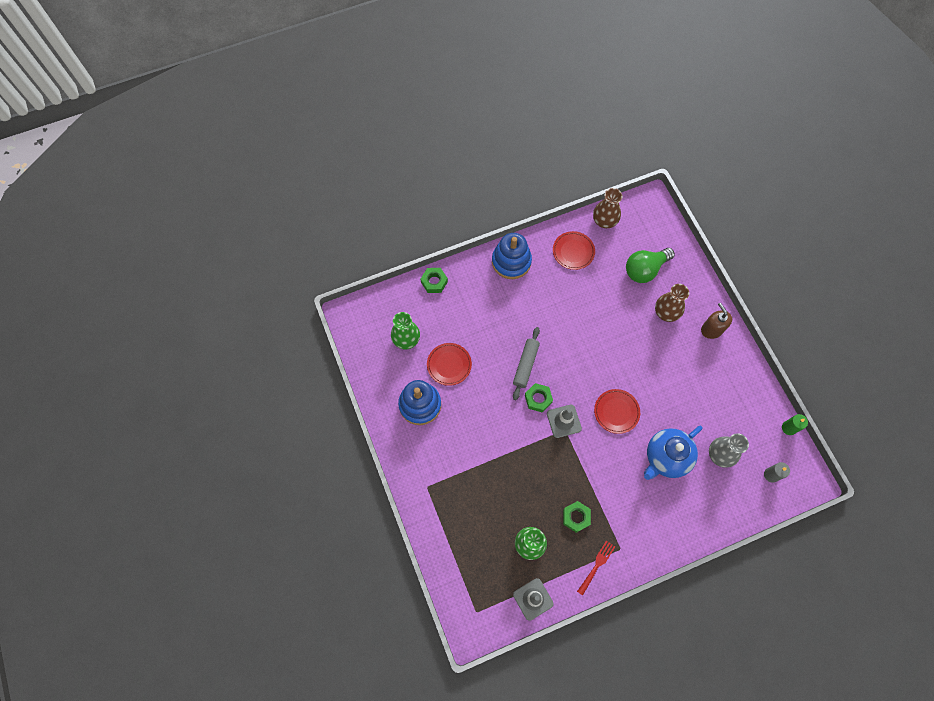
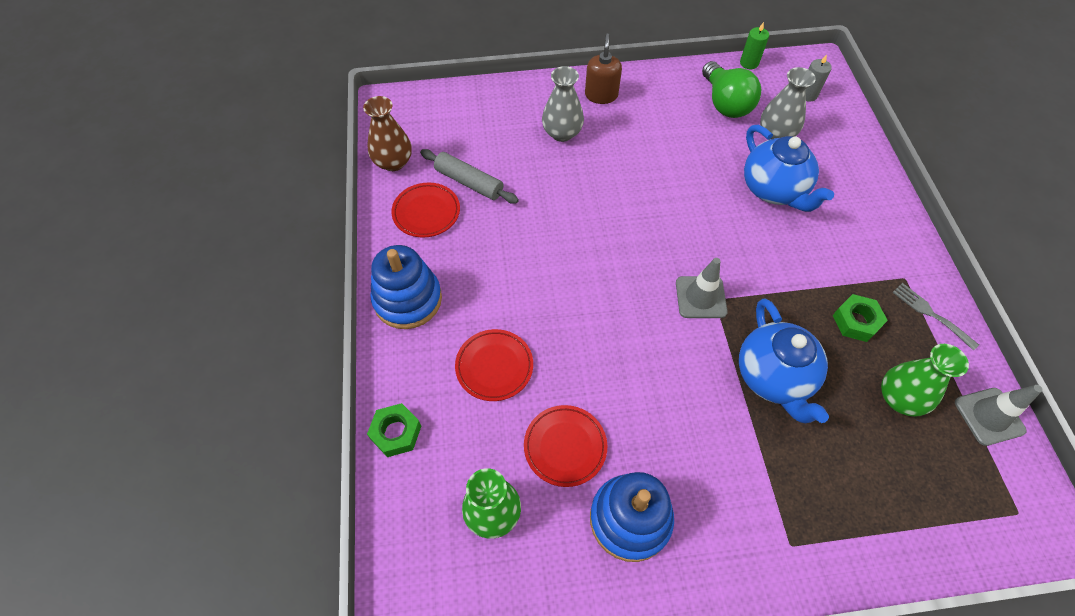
camera: 75 degrees left, 10 degrees down
grey rolling pin [513,327,540,400] -> grey rolling pin moved to [420,149,519,204]
green nut [525,383,553,412] -> none
red fork [577,540,615,596] -> grey fork [892,283,979,351]
red plate [594,389,640,434] -> red plate moved to [455,329,533,401]
green light bulb [626,248,675,283] -> green light bulb moved to [702,61,761,118]
brown vase [655,284,689,322] -> grey vase [542,66,584,142]
brown soap dispenser [701,303,732,339] -> brown soap dispenser turned 105 degrees clockwise [585,34,622,104]
none -> blue teapot [739,298,829,423]

